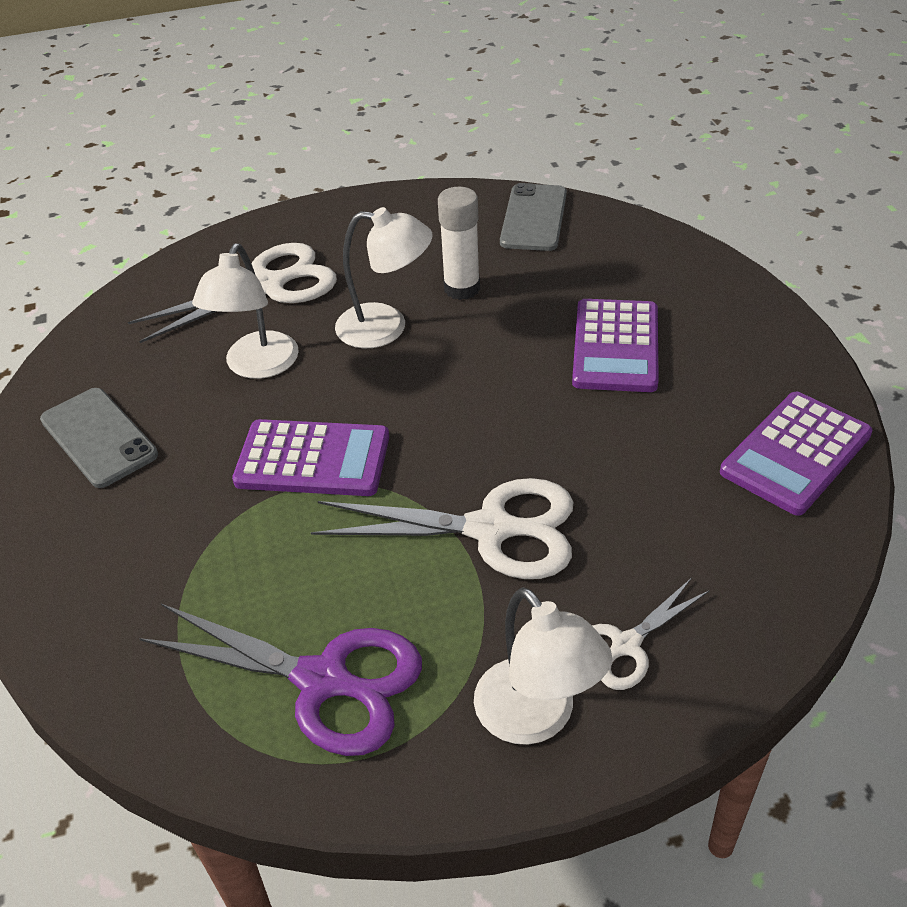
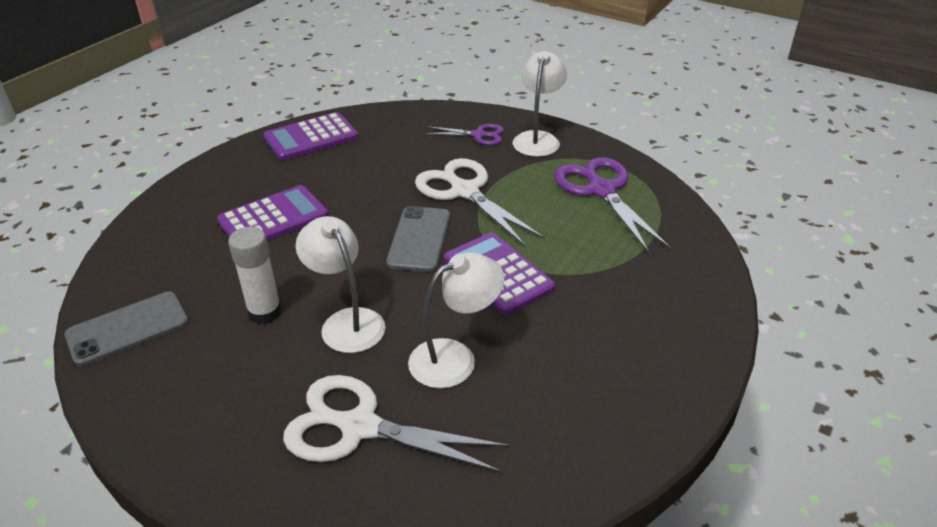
camera: 135 degrees left, 5 degrees down
grey phone [40,388,158,488] -> grey phone moved to [386,206,450,272]
white scissors [592,578,710,690] -> purple scissors [425,124,504,145]
purple calculator [720,392,873,516] -> purple calculator turned 150 degrees clockwise [264,112,359,161]

